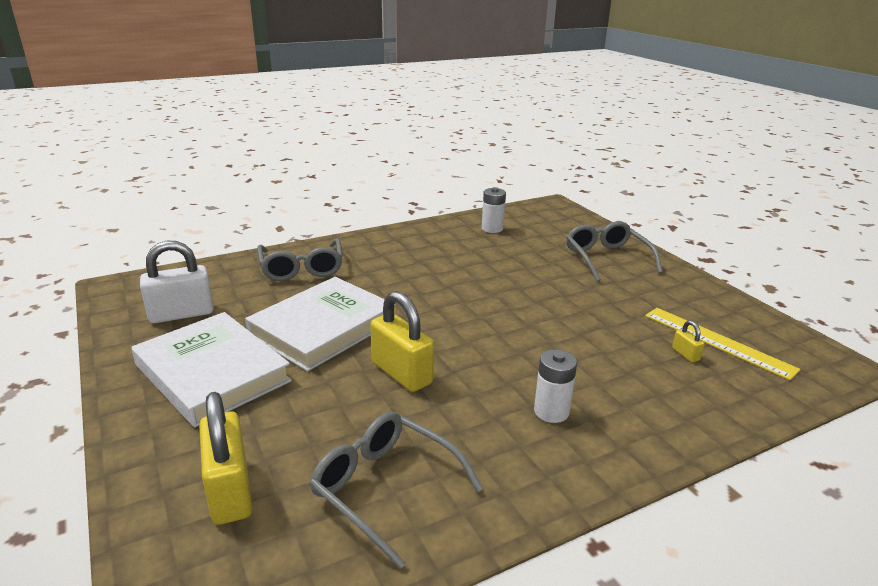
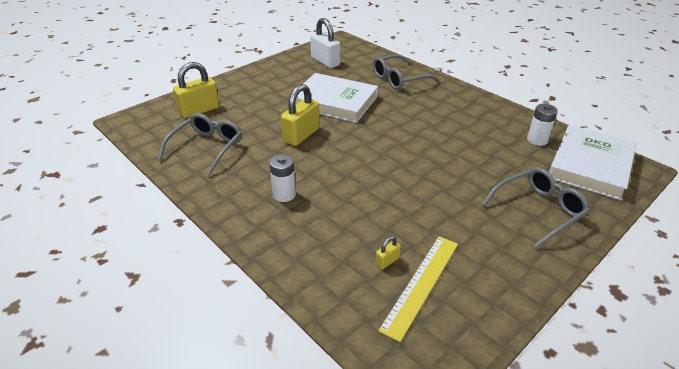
camera: 75 degrees right, 10 degrees up
white book [131,312,292,427] -> white book moved to [549,125,637,200]

